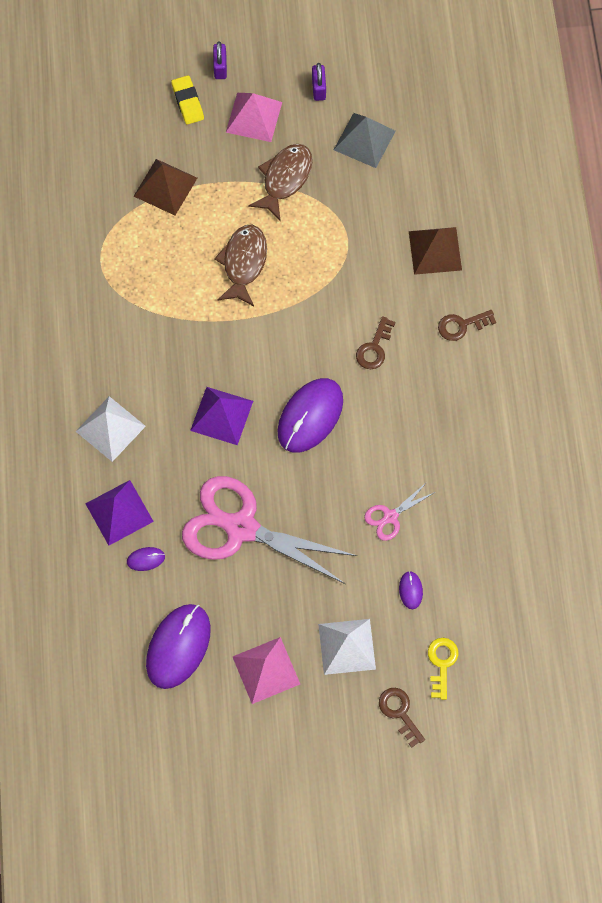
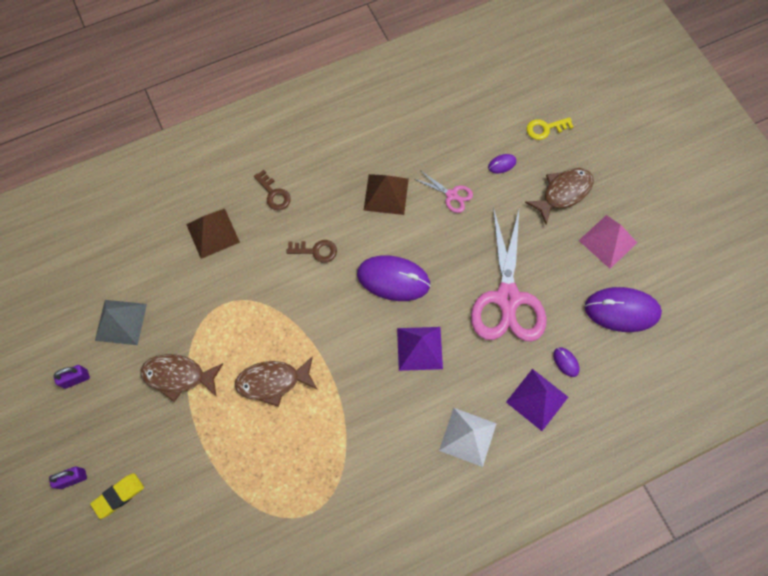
camera: 110 degrees left, 0 degrees up
brown pyramid [134,159,197,215] -> brown pyramid moved to [364,174,409,215]
pink pyramid [226,93,282,142] -> none
white pyramid [318,619,376,675] -> brown fish [525,168,594,224]
brown key [379,688,425,748] -> none

